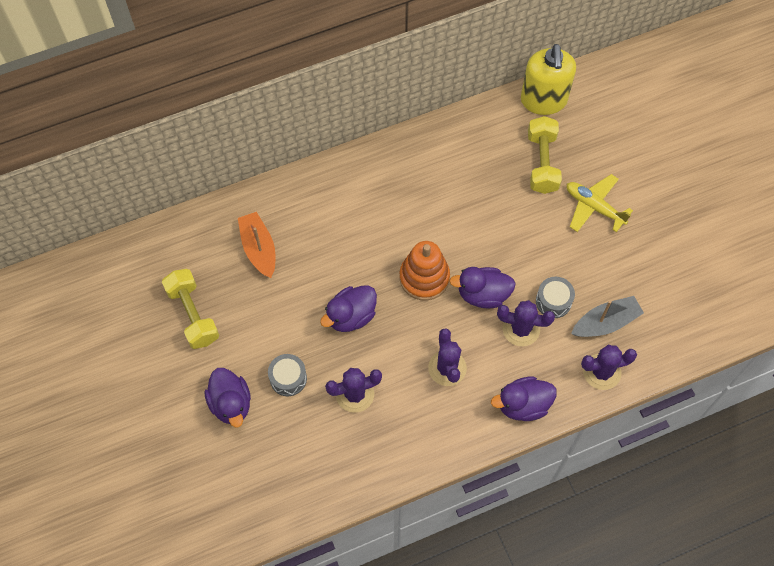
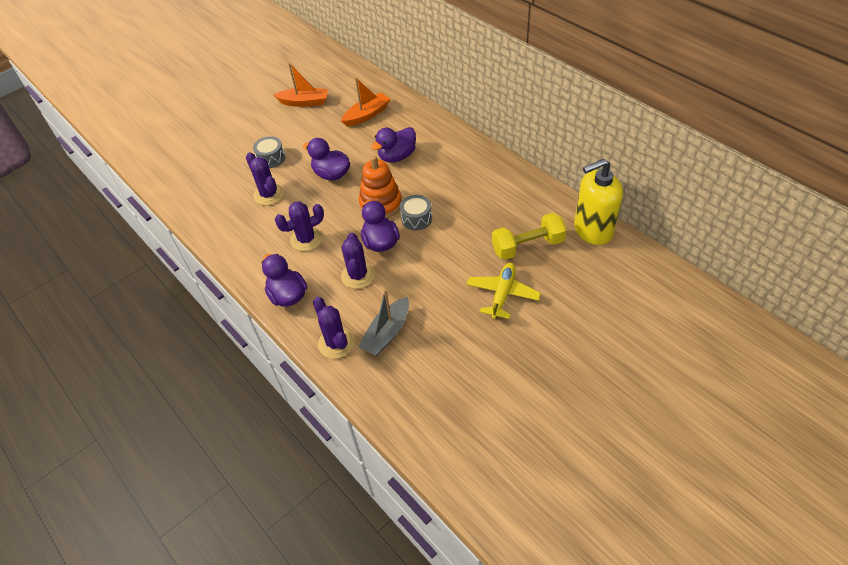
camera: 75 degrees right, 15 degrees down
yellow dumbbell [162,269,219,349] -> orange boat [274,63,328,107]
purple duck [204,368,251,428] -> purple duck moved to [371,127,416,163]
grey drum [536,277,575,318] -> grey drum moved to [400,195,432,230]
grey boat [571,296,644,337] -> grey boat turned 75 degrees clockwise [358,290,409,356]

